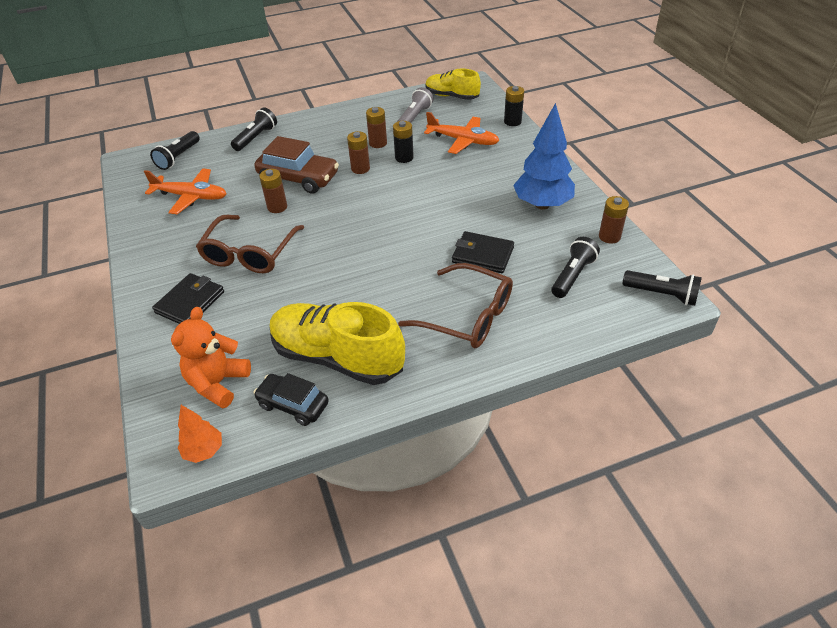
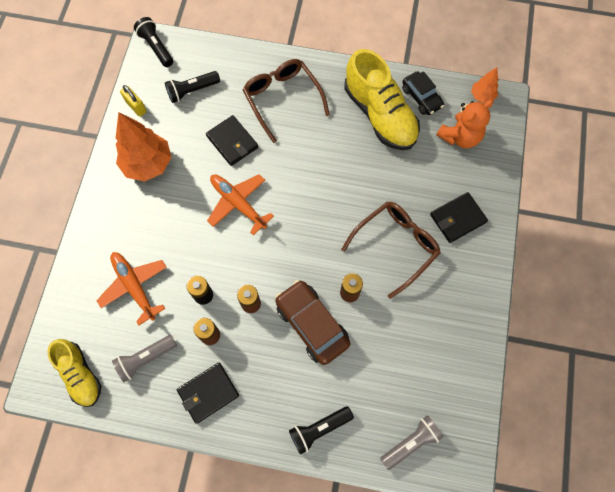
camera: 150 degrees left, 25 degrees up
orange plane [144,168,227,214] -> orange plane moved to [207,174,274,235]
black flashlight [150,131,200,170] -> grey flashlight [380,415,444,470]
black battery [504,86,524,126] -> none
blue tree [513,103,575,209] -> orange tree [116,112,172,182]
brown battery [599,196,629,244] -> yellow padlock [120,85,147,117]
none -> black wallet [177,363,239,424]

